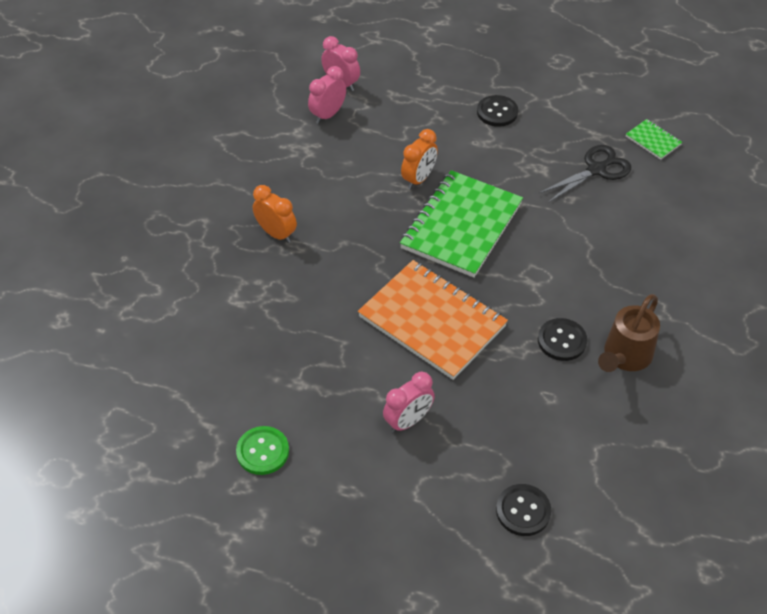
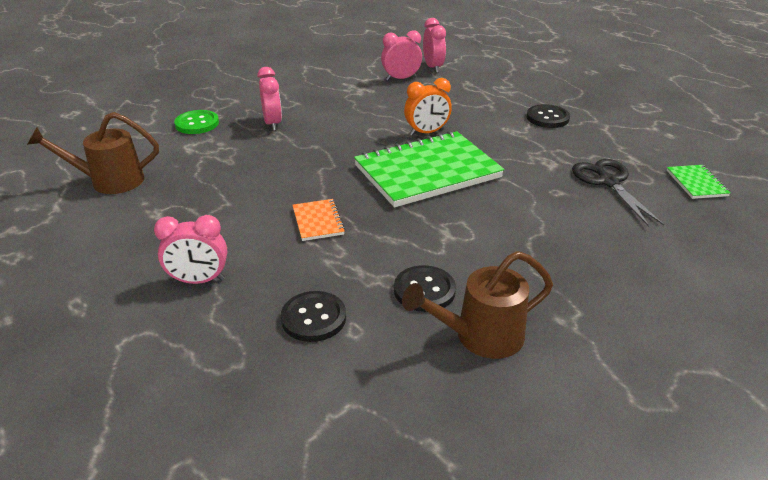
camera: 35 degrees right, 15 degrees down
green button [236,426,289,475] -> green button moved to [174,110,219,134]
orange clock [253,185,297,243] -> pink clock [257,67,282,131]
orange notebook [358,260,508,380] -> orange notebook [292,199,345,241], size x0.43
black button [496,484,551,536] -> black button moved to [281,291,346,342]
black scissors [539,145,631,203] -> black scissors turned 105 degrees counterclockwise [572,159,664,227]
none -> brown watering can [27,112,159,194]

